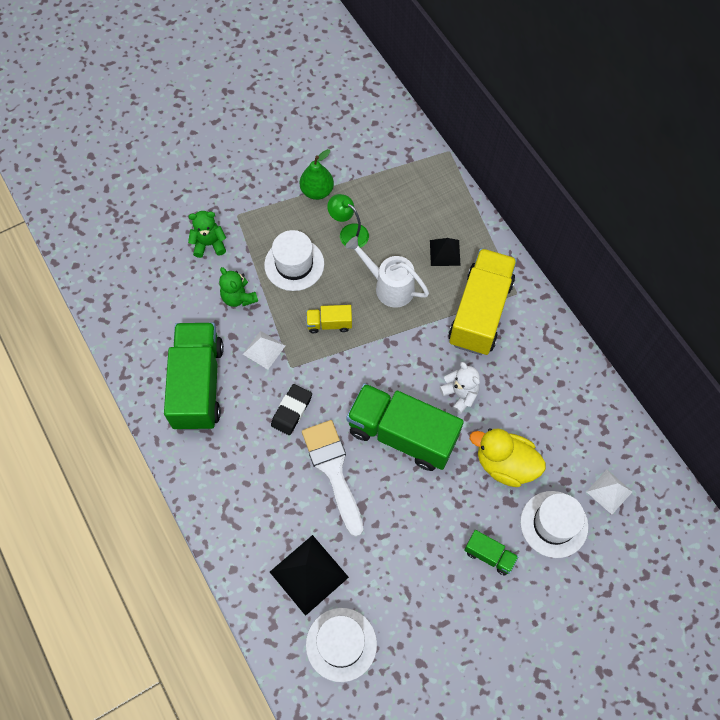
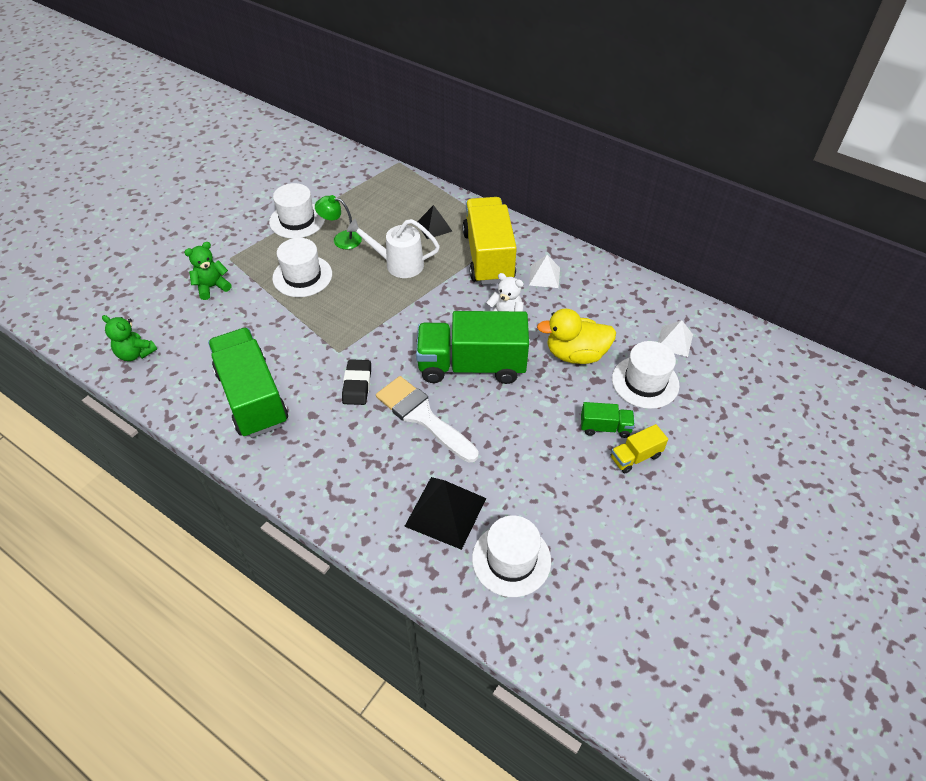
camera: 25 degrees left, 15 degrees down
green teddy bear [219,267,258,307] -> green teddy bear moved to [102,315,157,361]
white pyramid [243,331,285,369] -> white pyramid moved to [529,255,560,288]
green pear [300,149,334,200] -> white hat [269,183,325,239]
yellow truck [306,305,352,333] -> yellow truck moved to [611,424,668,474]

